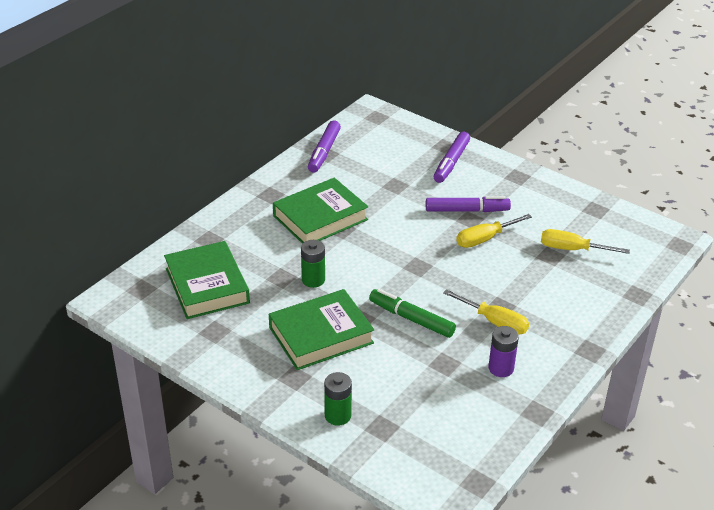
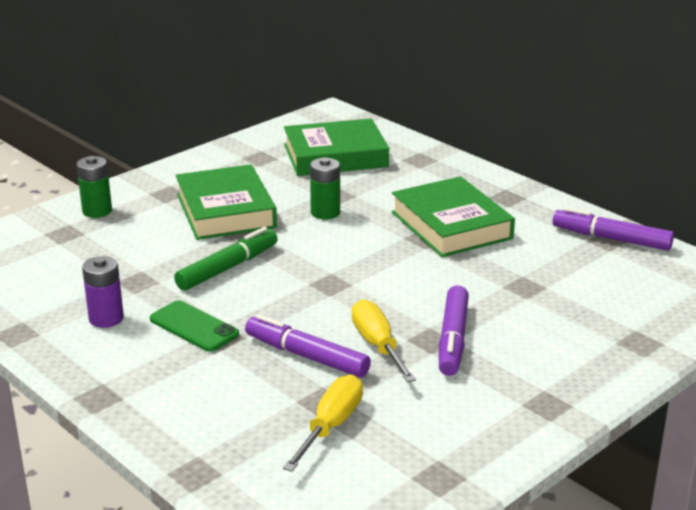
camera: 100 degrees right, 10 degrees down
purple marker [433,132,470,183] -> purple marker moved to [245,314,371,378]
yellow screwdriver [443,289,529,335] -> green phone [150,300,239,352]

